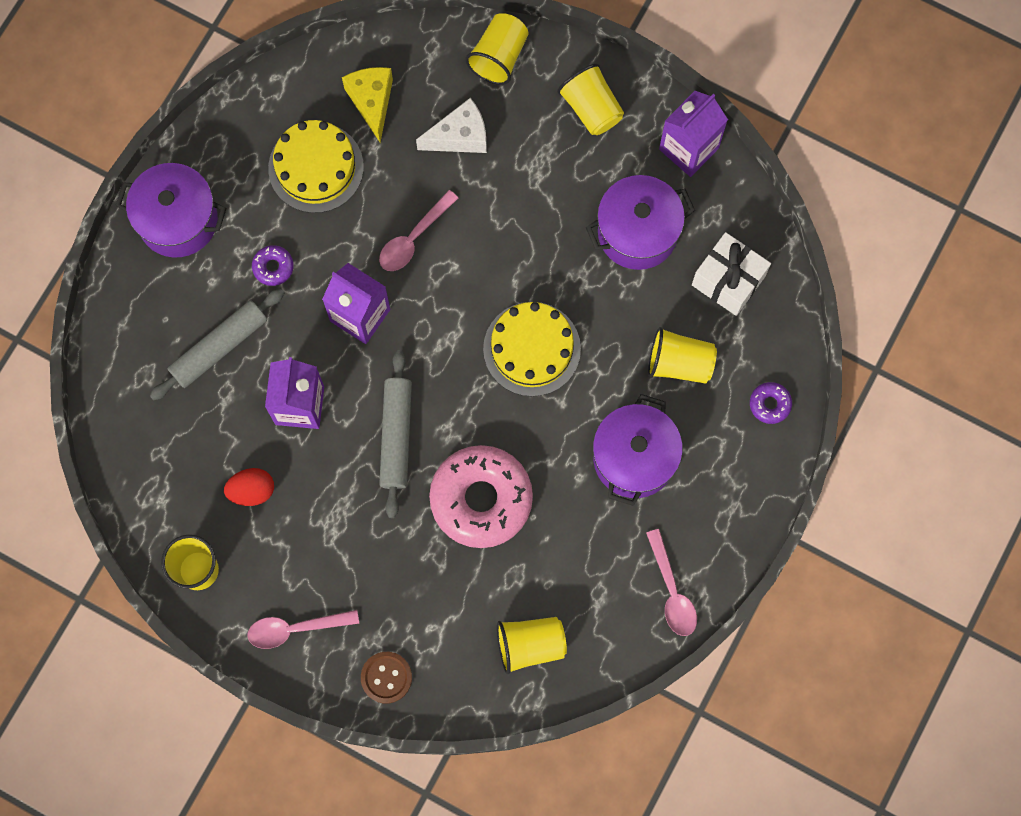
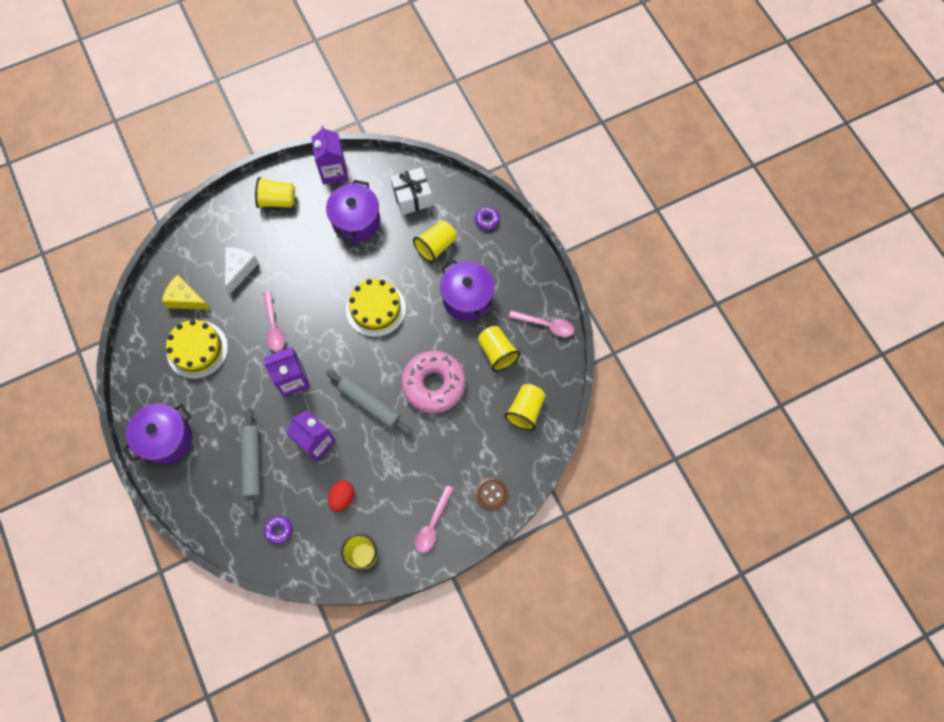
camera: 55 degrees left, 5 degrees down
purple donut [252,245,294,286] -> purple donut moved to [264,516,292,544]
yellow cup [465,14,529,85] -> yellow cup moved to [478,326,520,371]

